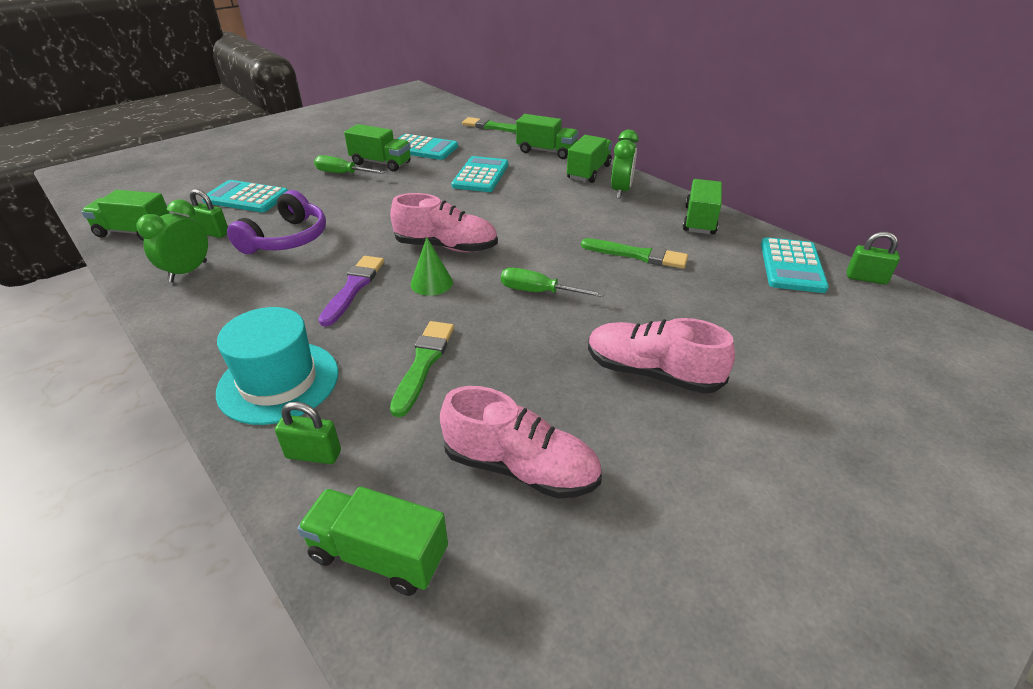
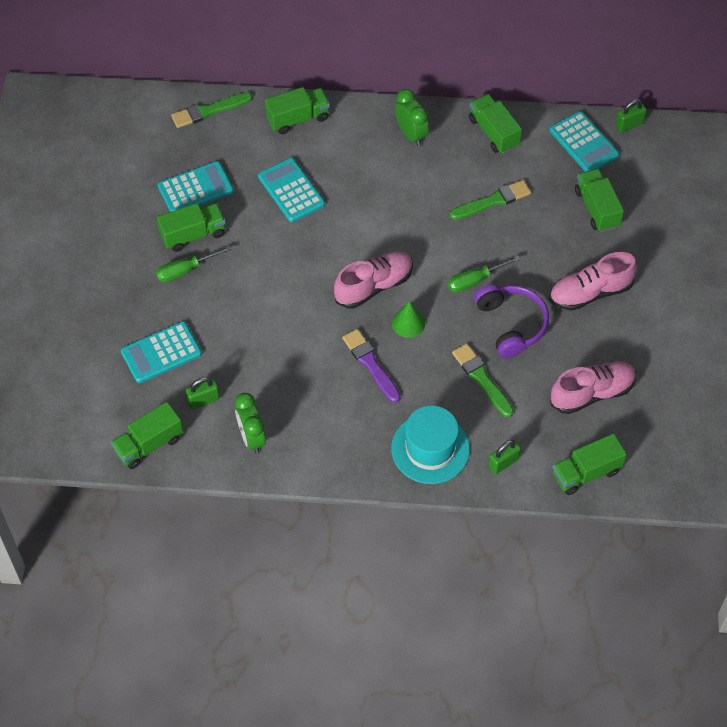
camera: 45 degrees left, 20 degrees up
purple headphones [227,190,326,254] -> purple headphones moved to [474,284,549,358]
green truck [567,135,612,183] -> green truck moved to [575,169,624,232]

